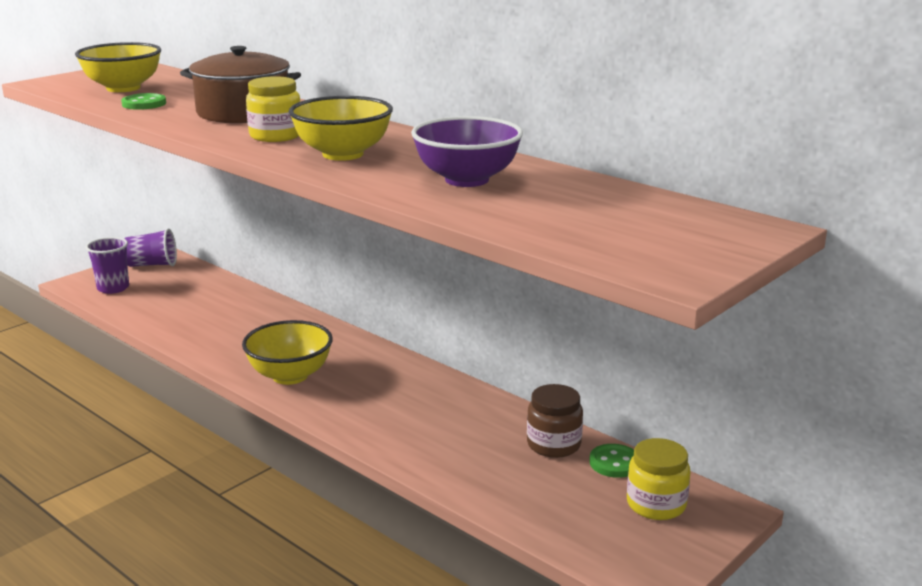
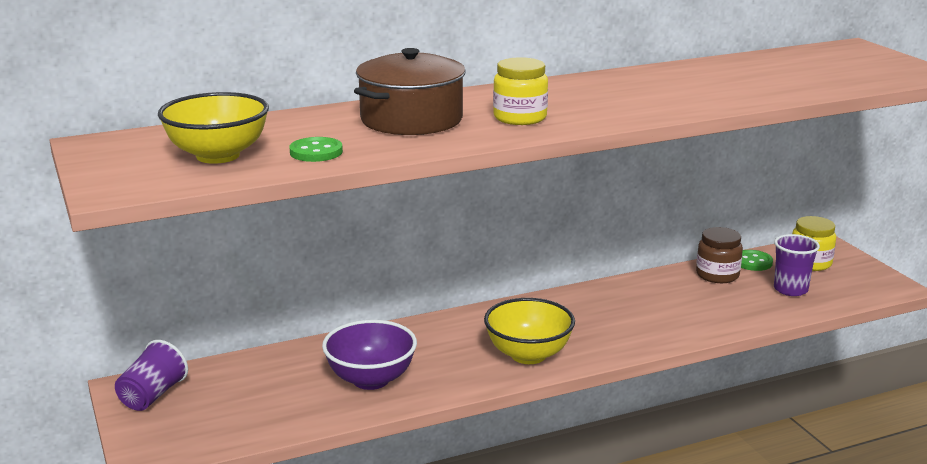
camera: 65 degrees left, 0 degrees up
purple cup [86,237,129,294] -> purple cup moved to [774,234,820,296]
yellow bowl [289,96,393,161] -> none
purple bowl [411,116,523,187] -> purple bowl moved to [322,320,417,390]

